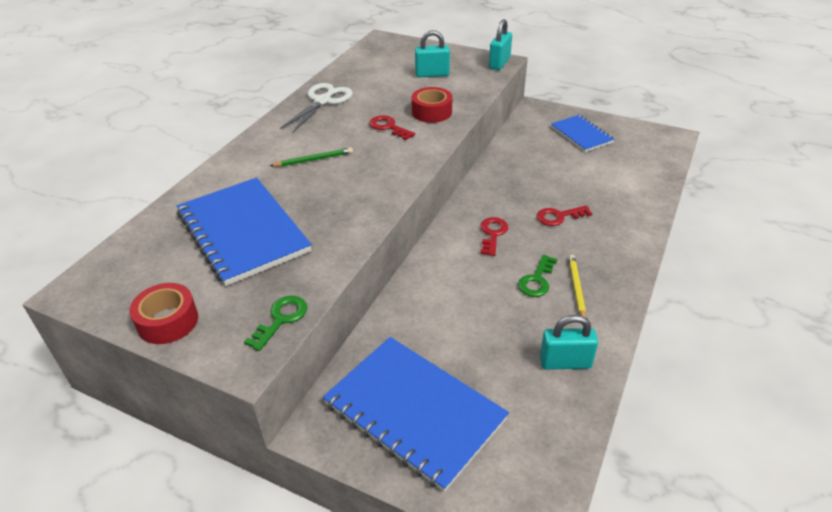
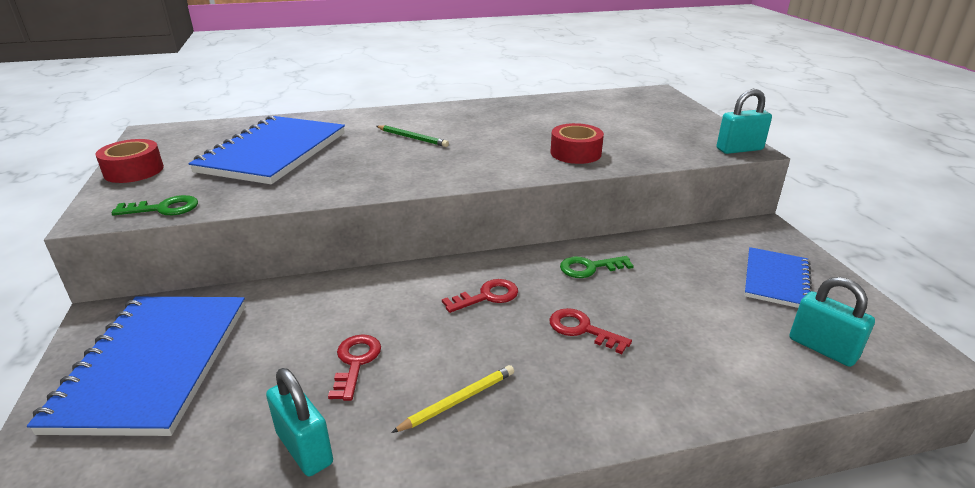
camera: 50 degrees right, 10 degrees down
white scissors [280,83,353,133] -> none
red key [369,115,415,140] -> red key moved to [328,334,381,401]
turquoise padlock [415,30,450,77] -> turquoise padlock moved to [790,277,875,367]
green key [518,255,557,297] -> green key moved to [560,256,634,278]

